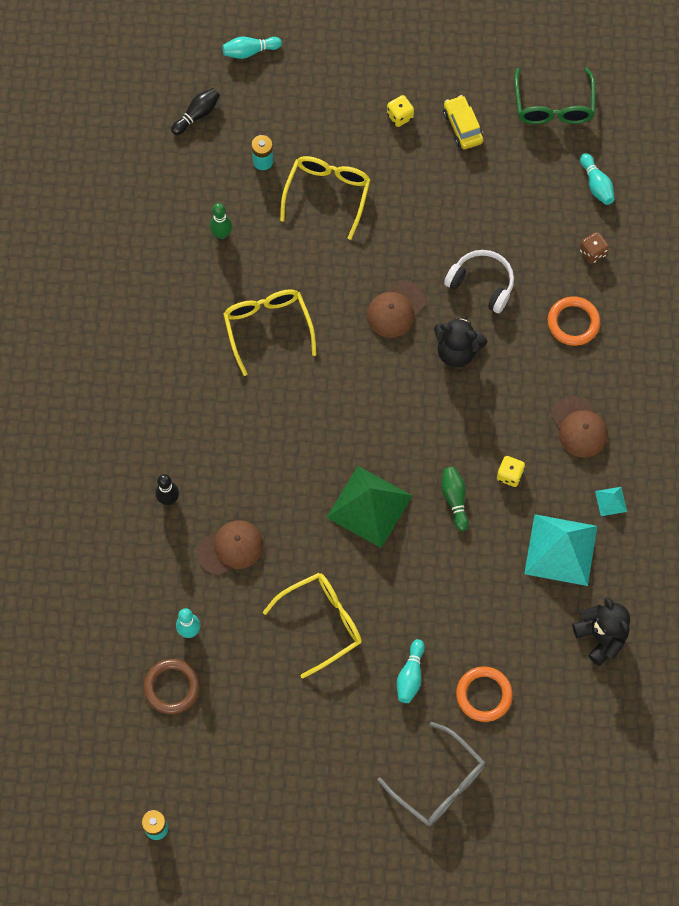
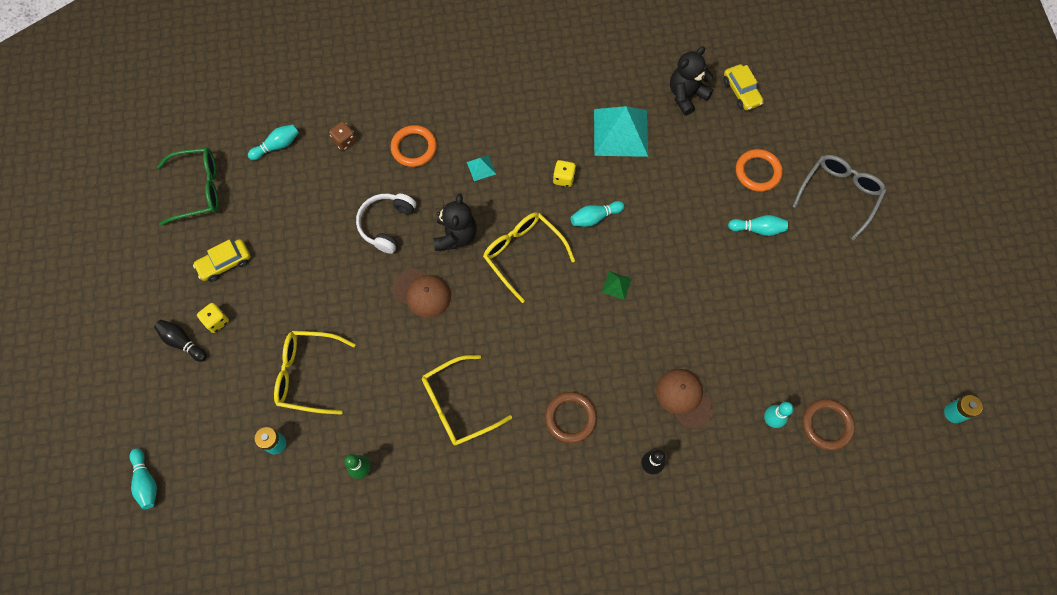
camera: 100 degrees left, 0 degrees up
black bowling pin [171,88,220,135] -> black bowling pin moved to [154,320,207,362]
yellow glasses [263,573,362,679] -> yellow glasses moved to [483,212,575,303]
green pyramid [326,466,412,548] -> green pyramid [602,271,632,300], size x0.43
green bowling pin [442,467,469,531] -> turquoise bowling pin [571,201,625,227]
brown cap [551,396,608,458] -> none
turquoise pyramid [595,487,627,516] -> turquoise pyramid moved to [467,155,496,181]
none -> brown ring [545,392,597,443]
none -> yellow car [723,64,764,111]

